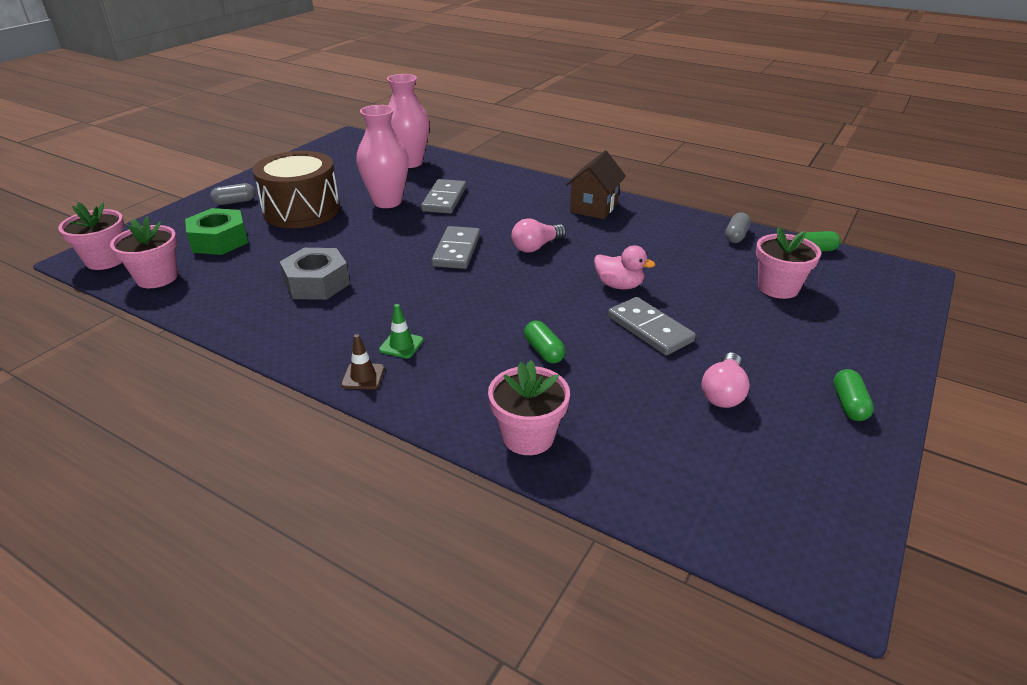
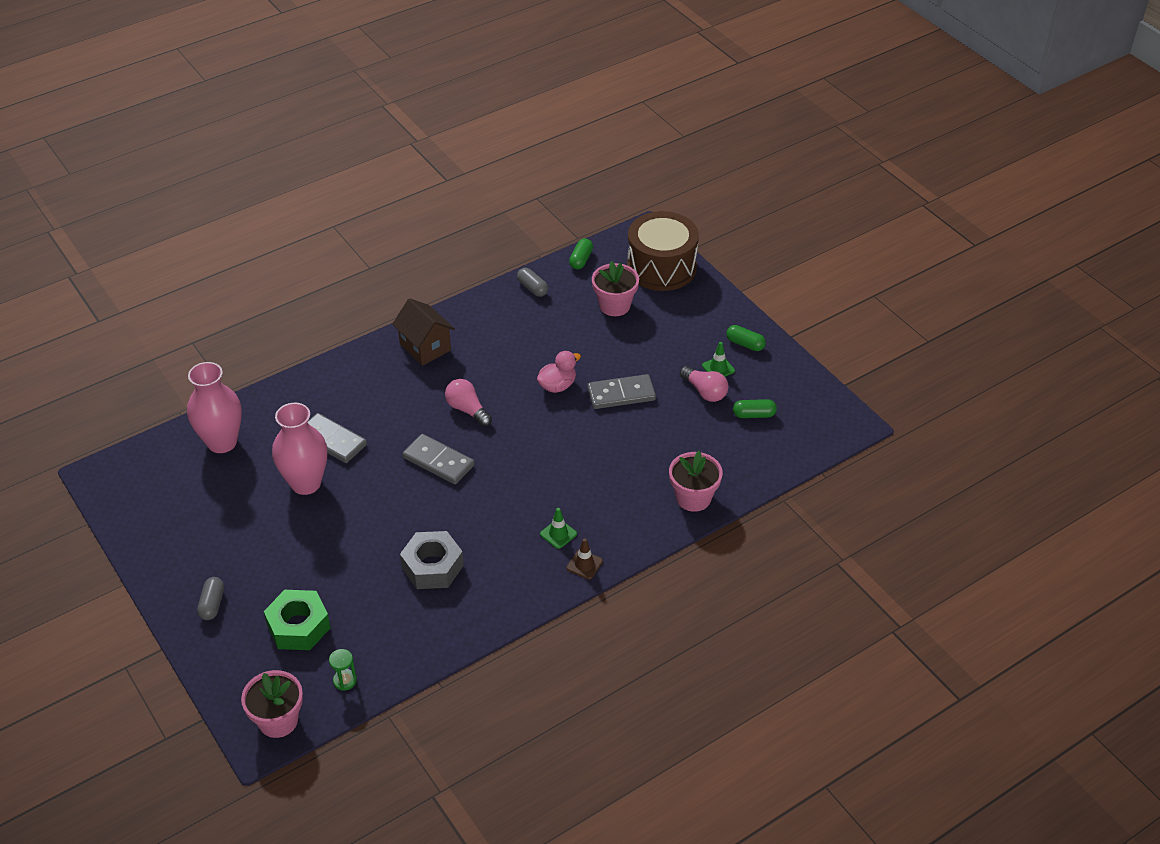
camera: 65 degrees left, 10 degrees up
pink flower pot [110,216,178,288] -> green hourglass [329,649,357,691]
brown drum [252,151,340,228] -> brown drum moved to [627,211,699,291]
pink light bulb [512,218,566,253] -> pink light bulb turned 150 degrees clockwise [445,379,492,427]
green capsule [524,320,566,364] -> green capsule moved to [733,399,777,418]
none -> green traffic cone [702,342,735,377]

